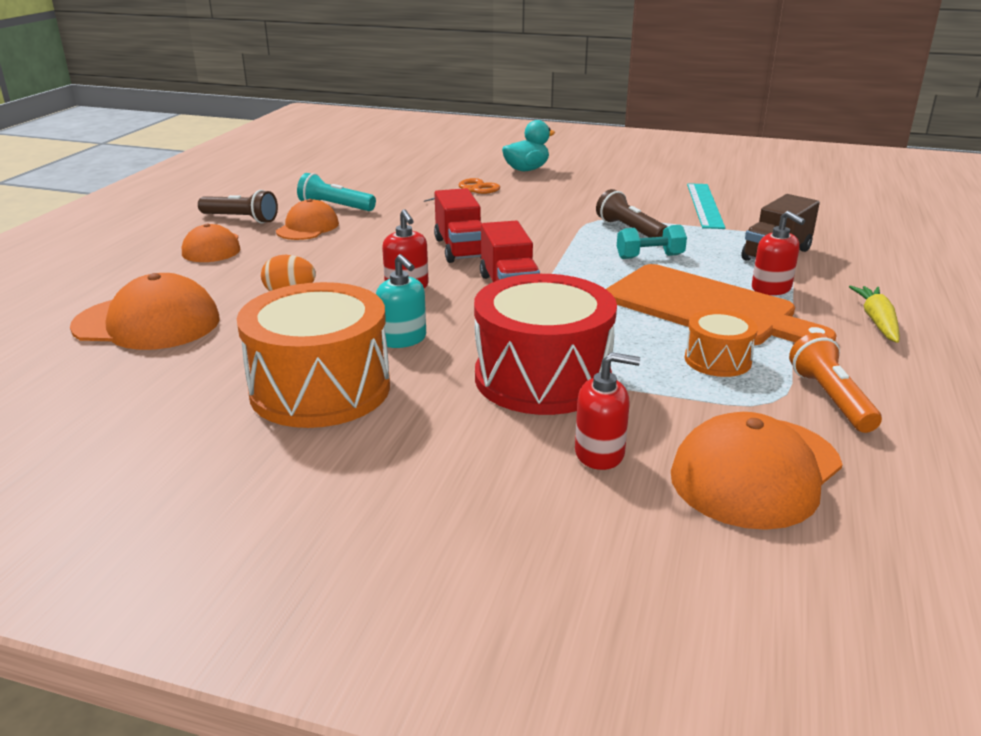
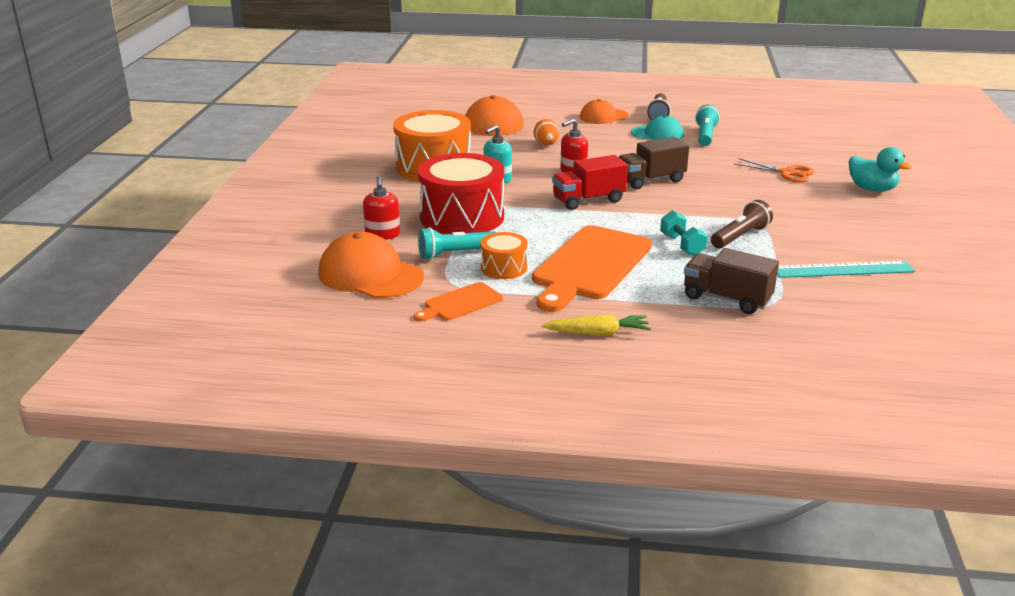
camera: 80 degrees right, 0 degrees up
orange cap [276,199,339,240] -> turquoise cap [631,115,684,140]
red truck [434,188,482,263] -> brown truck [619,137,689,190]
red soap dispenser [752,211,805,295] -> none
orange flashlight [789,333,882,433] -> orange cutting board [414,282,503,322]
none -> turquoise flashlight [418,227,496,260]

